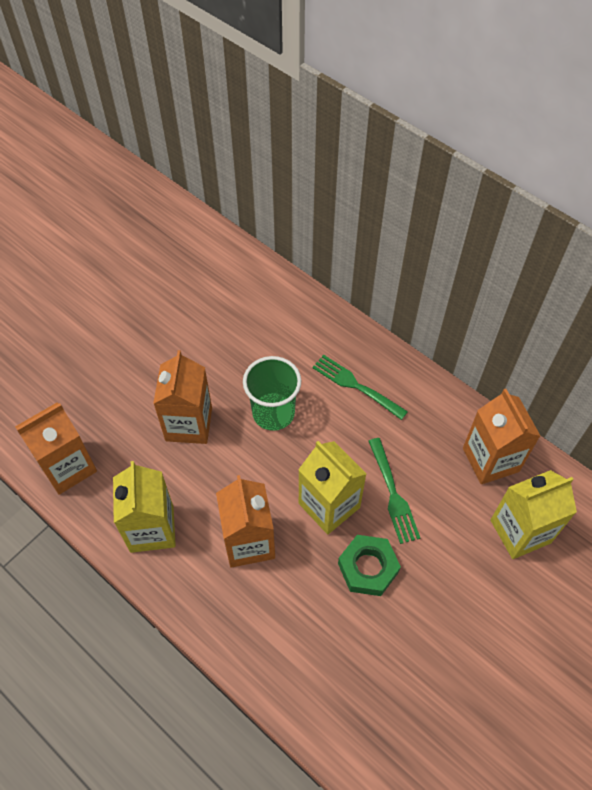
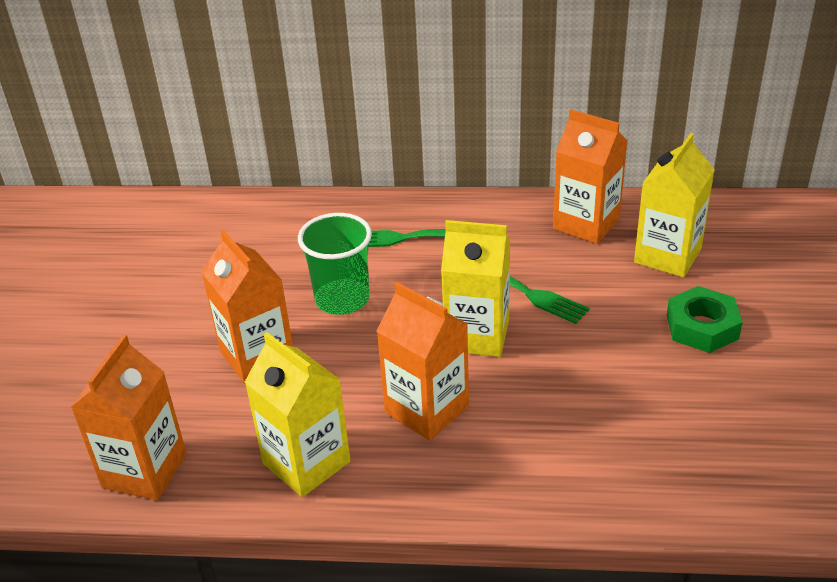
camera: 35 degrees left, 20 degrees down
green nut [338,535,401,596] -> green nut moved to [667,286,743,353]

